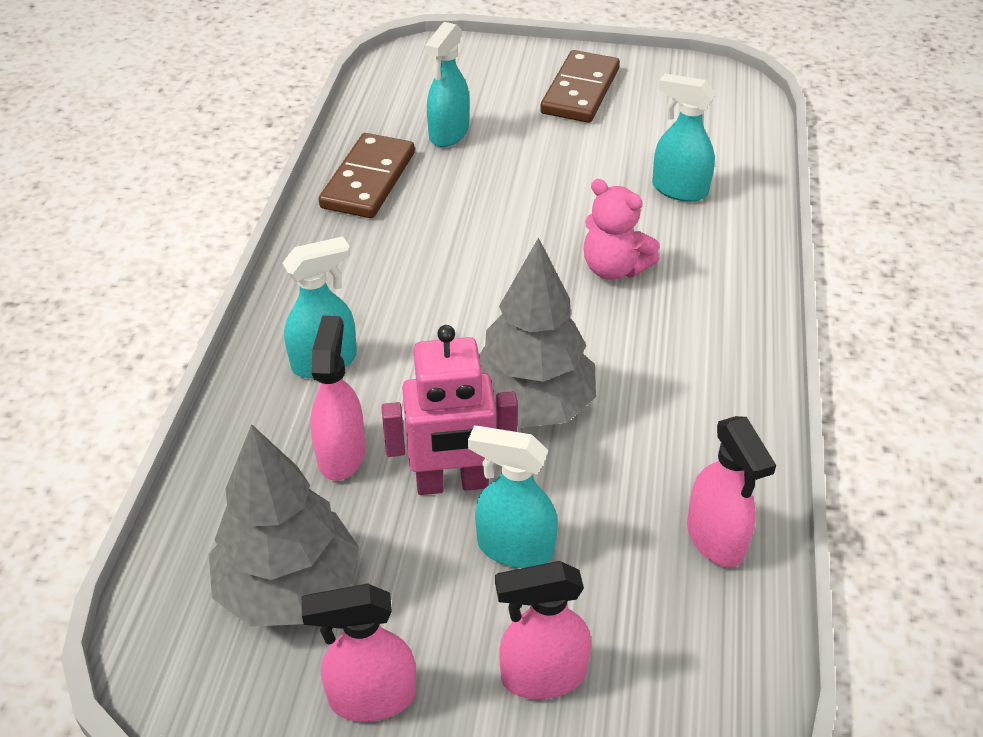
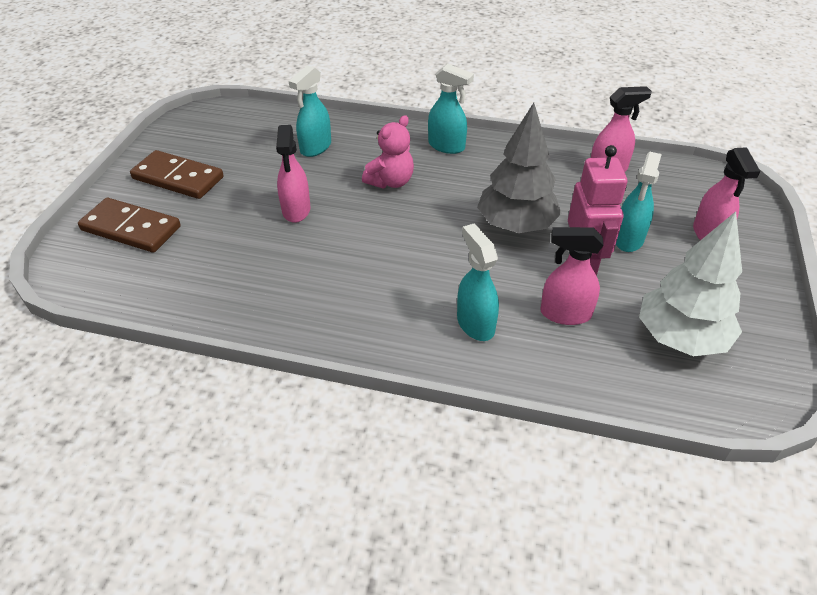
camera: 85 degrees left, 0 degrees up
grey tree [209,424,360,627] -> white tree [639,211,742,357]
pink spray bottle [301,584,416,722] -> pink spray bottle moved to [276,125,310,223]
brown domino [319,133,415,218] -> brown domino moved to [78,198,181,253]
turquoise spray bottle [425,22,469,147] -> turquoise spray bottle moved to [428,64,474,154]

